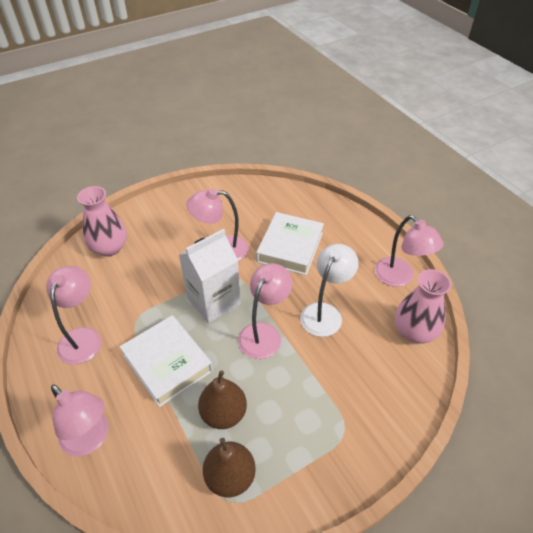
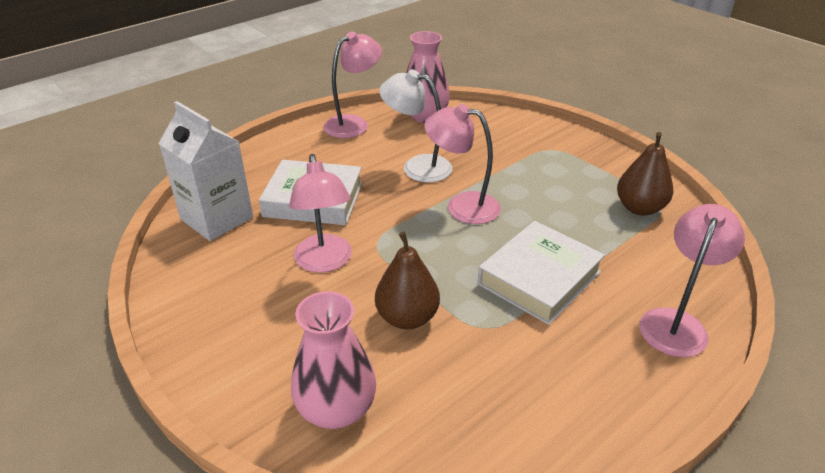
camera: 100 degrees left, 10 degrees down
pink lamp [46,266,101,365] -> none
white carton [179,229,241,323] -> white carton moved to [158,101,253,241]
brown pear [198,370,247,429] -> brown pear moved to [375,232,440,329]

